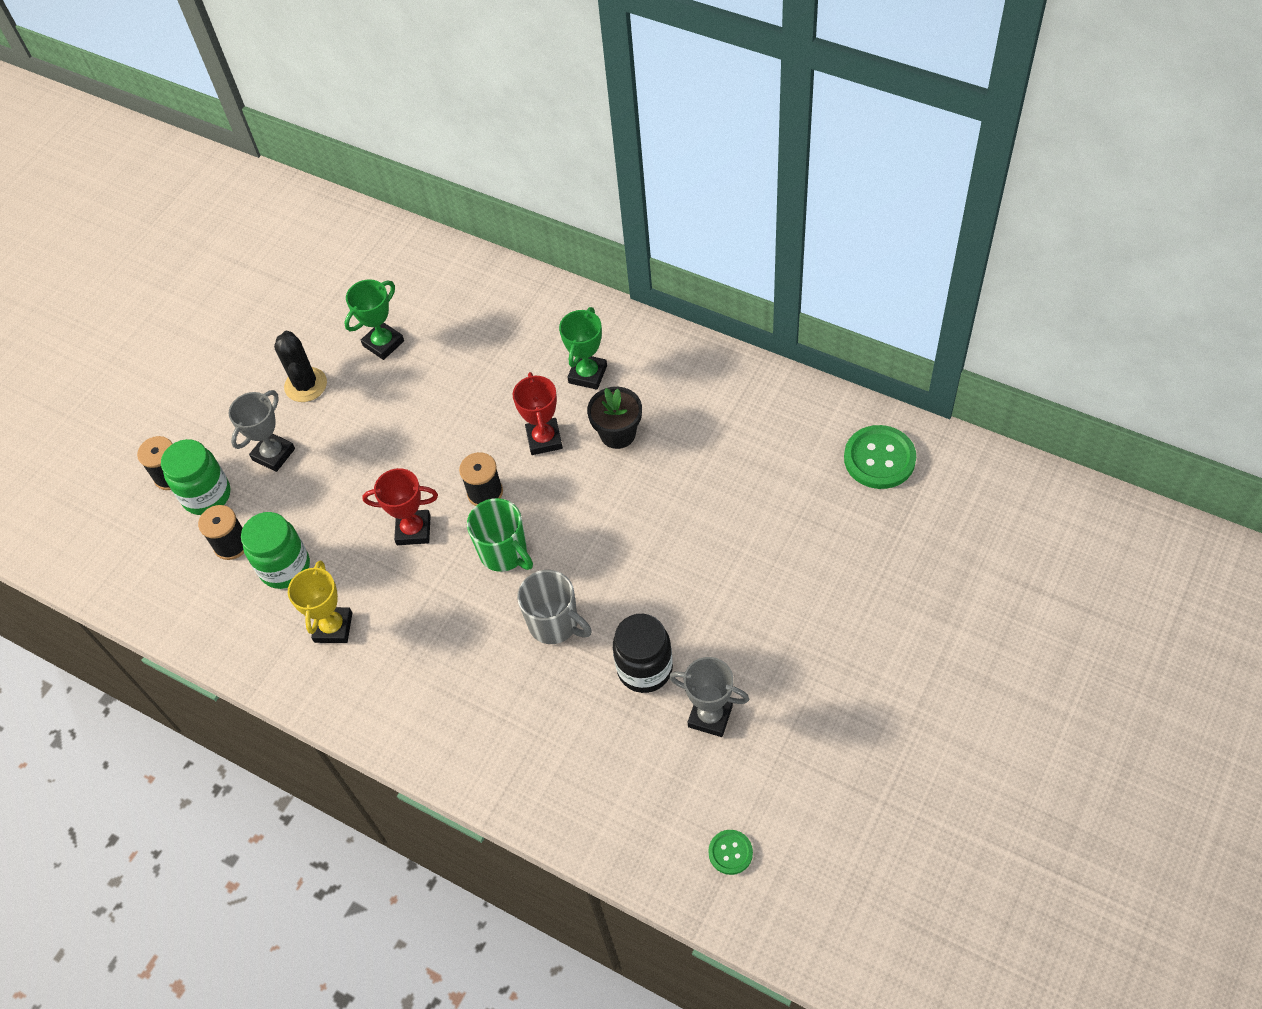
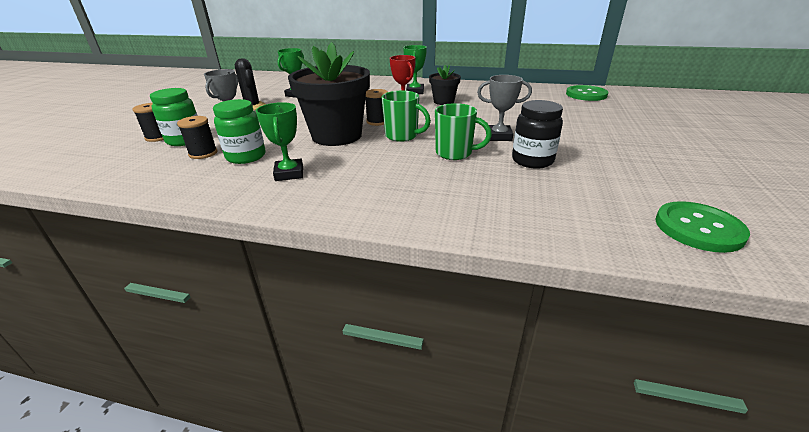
camera: 20 degrees left, 25 degrees down
yellow trophy [288,561,352,643] -> green trophy [256,102,303,181]
red trophy [362,468,438,545] -> black flower pot [288,42,370,146]
grey mug [517,570,592,644] -> green mug [435,103,492,160]
grey trophy [669,657,749,737] -> grey trophy moved to [477,75,532,141]
green button [708,830,753,875] -> green button [655,201,750,253], size x1.86

